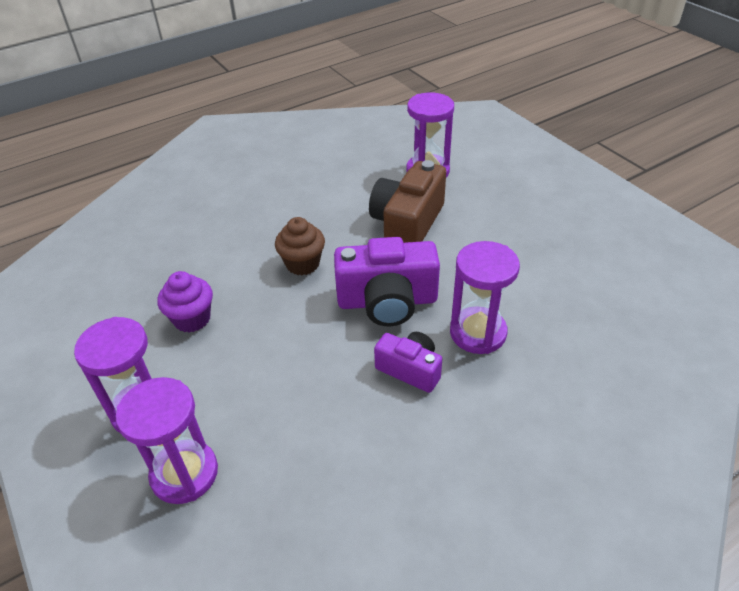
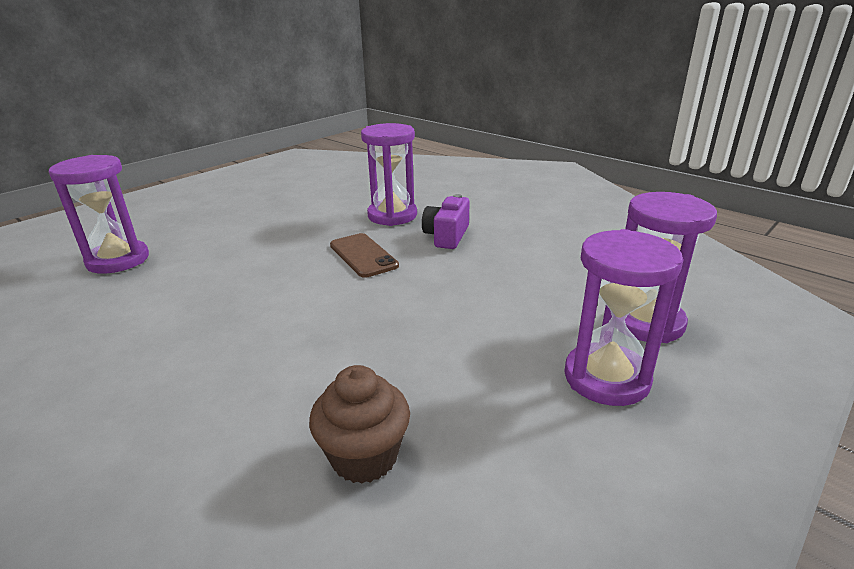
camera: 105 degrees left, 15 degrees down
purple cupcake [158,271,213,332] -> none
brown cupcake [275,217,325,275] -> brown cupcake moved to [309,365,410,484]
purple camera [334,237,440,326] -> brown phone [330,233,399,278]
brown camera [369,160,446,243] -> none

